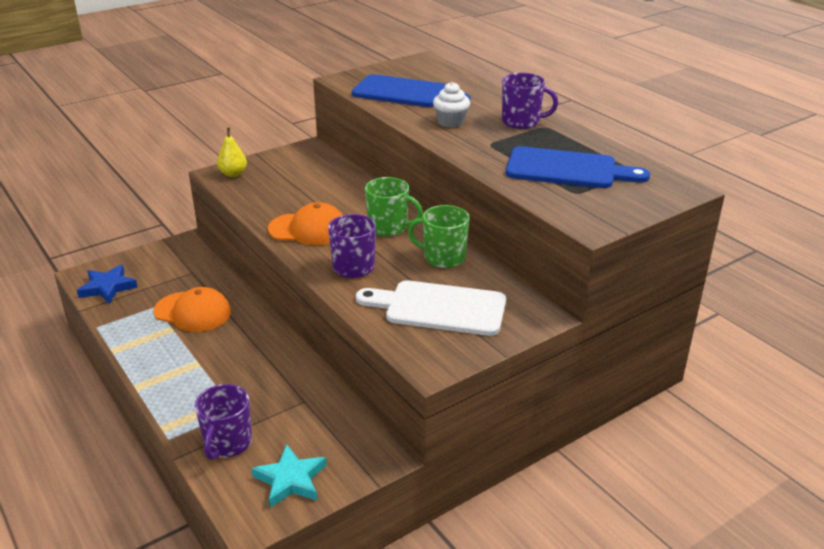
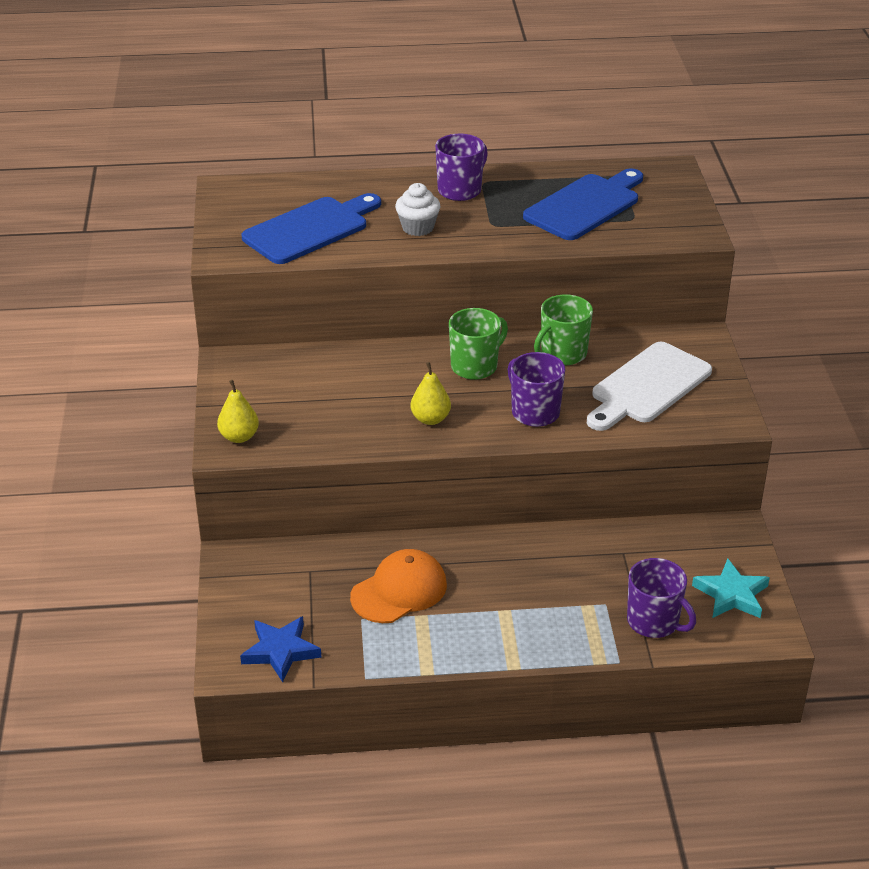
camera: 60 degrees left, 5 degrees up
orange cap [268,202,343,245] -> yellow pear [410,362,451,425]

